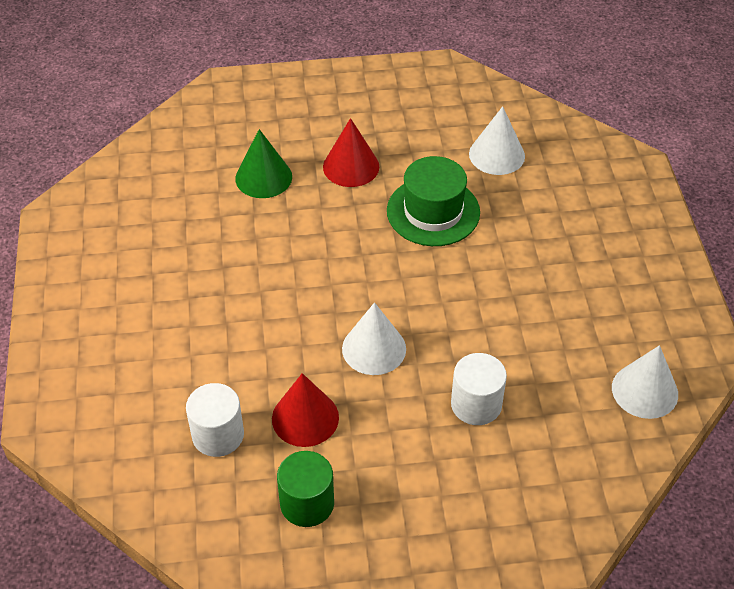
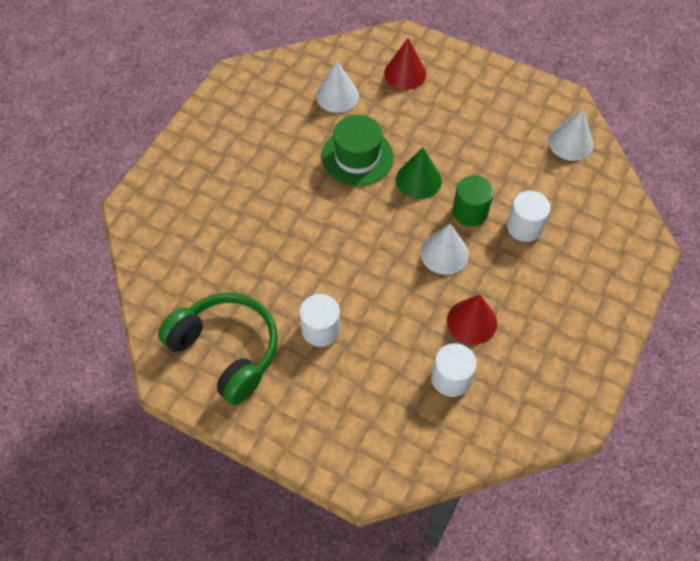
camera: 55 degrees left, 10 degrees up
green cone [235,129,292,198] -> green cone moved to [396,147,442,199]
green cylinder [277,451,334,527] -> green cylinder moved to [453,175,494,226]
red cone [323,118,379,187] -> red cone moved to [384,38,426,90]
none -> green headphones [158,292,278,405]
none -> white cylinder [299,294,340,347]

